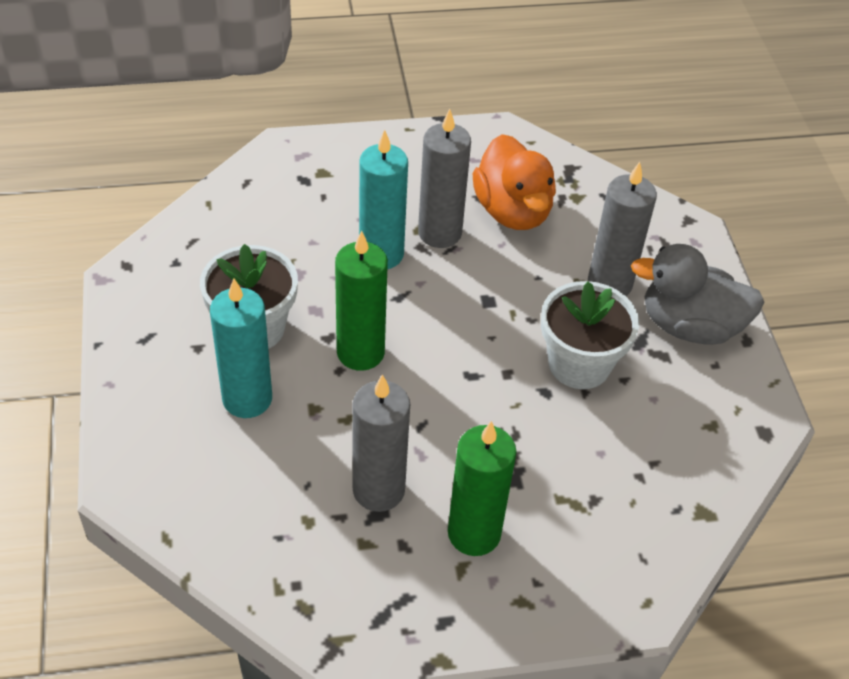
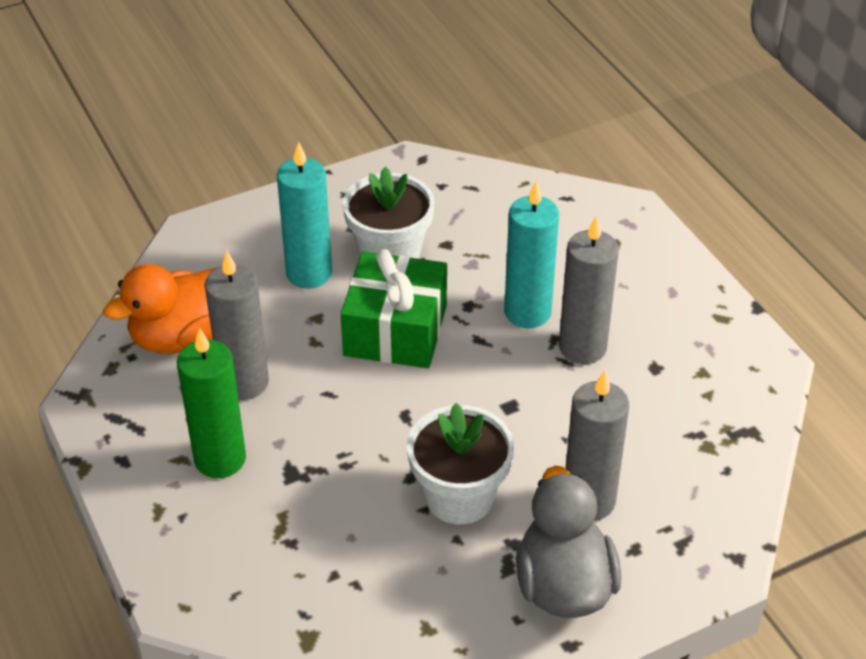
camera: 75 degrees right, 5 degrees down
green candle [335,231,388,371] -> green gift [340,249,447,368]
orange duck [473,134,556,230] -> orange duck moved to [103,264,218,354]

